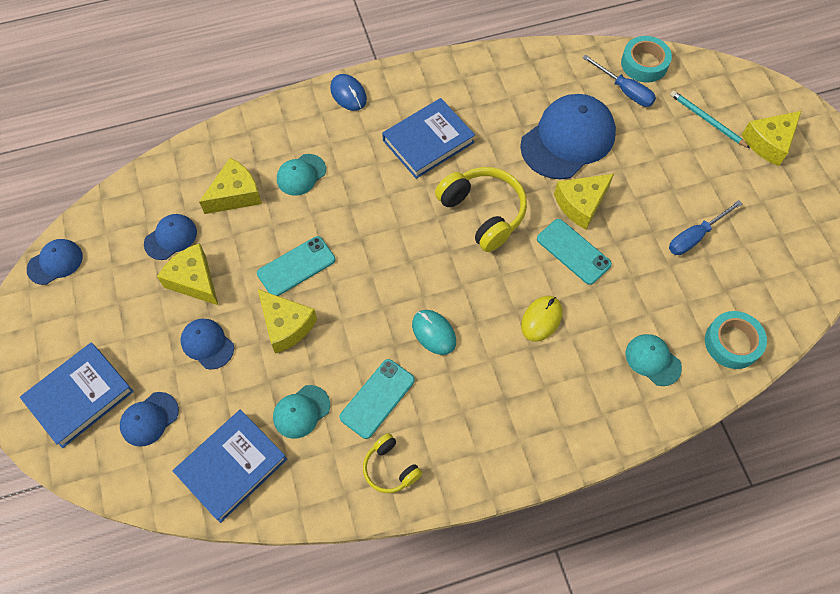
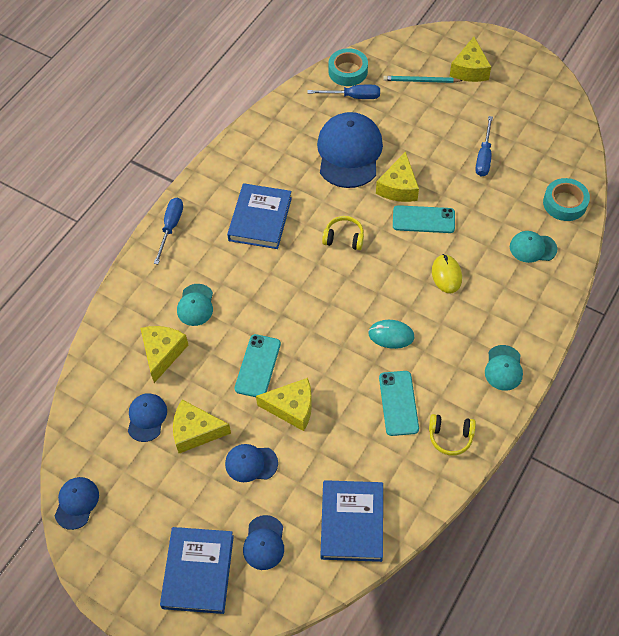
camera: 40 degrees left, 5 degrees down
turquoise cap [273,385,330,439] -> turquoise cap moved to [485,345,523,391]
blue mouse [330,74,367,111] -> blue screwdriver [154,198,183,264]
yellow headphones [435,167,527,252] -> yellow headphones [322,216,364,250], size x0.56

